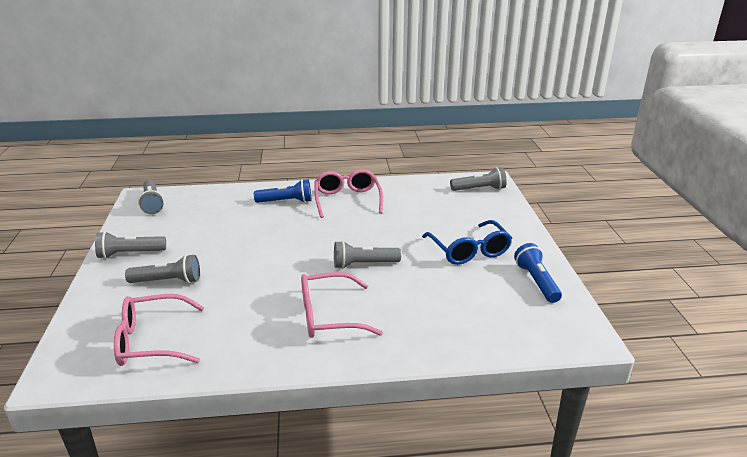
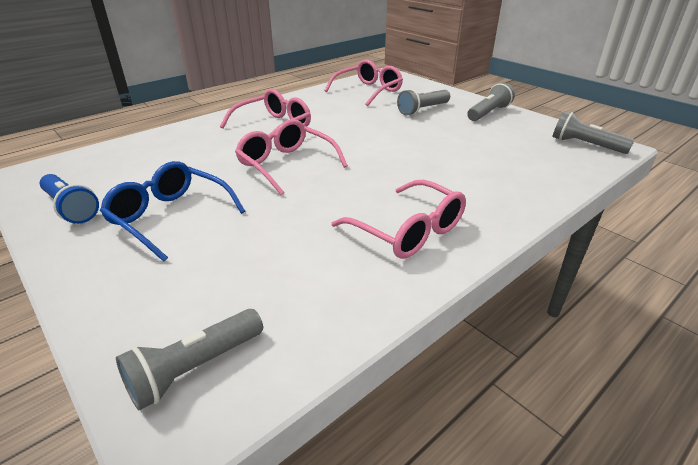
camera: 145 degrees right, 5 degrees up
blue flashlight [254,179,311,203] -> none
grey flashlight [334,241,401,269] -> pink glasses [235,119,348,195]

